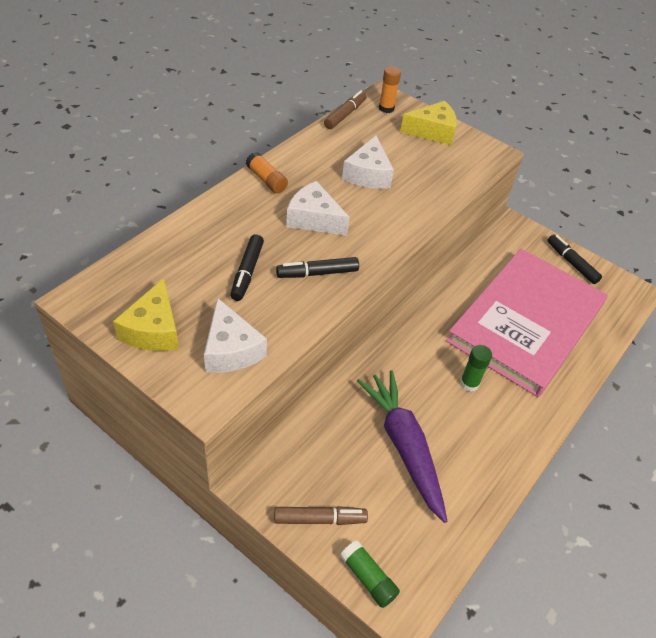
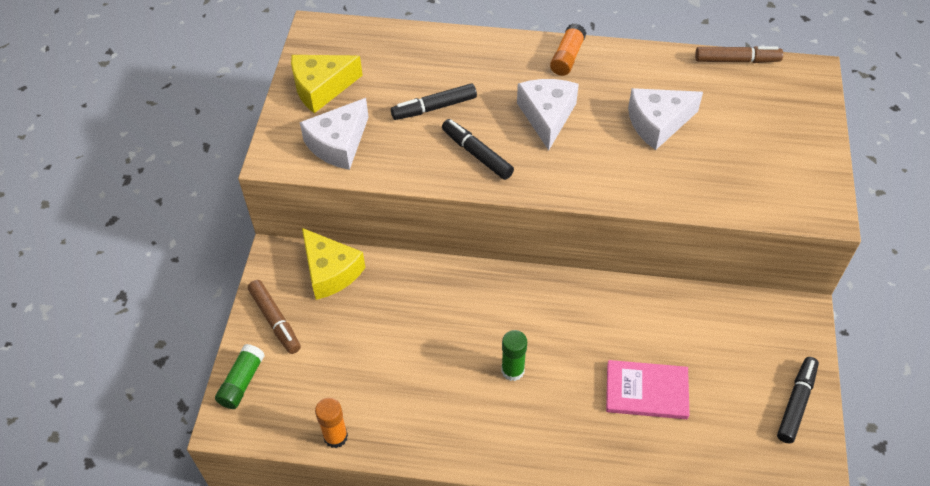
camera: 65 degrees right, 5 degrees up
purple carrot [357,370,447,523] -> none
orange glue stick [379,66,401,113] -> orange glue stick moved to [315,398,348,448]
yellow cheese [400,101,457,145] -> yellow cheese moved to [302,228,365,300]
pink book [446,249,607,397] -> pink book [606,360,690,419], size x0.41

